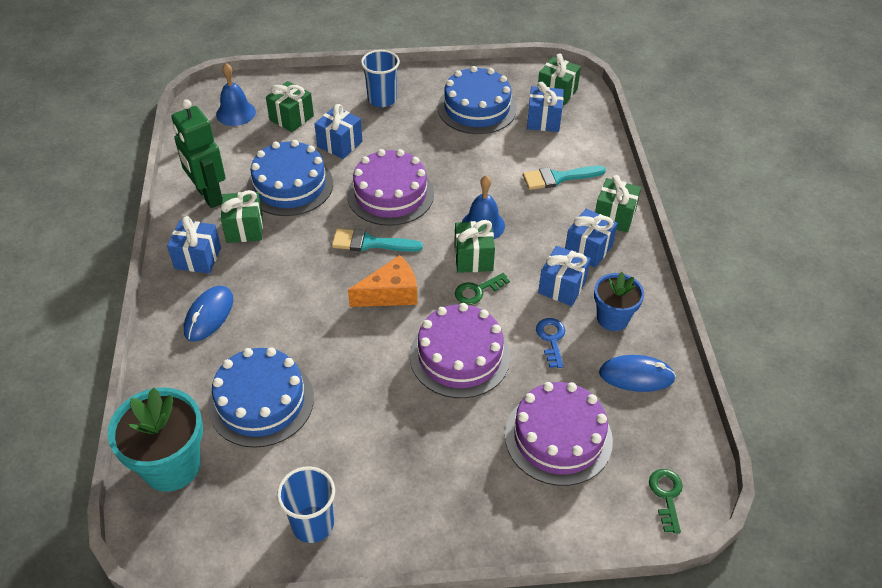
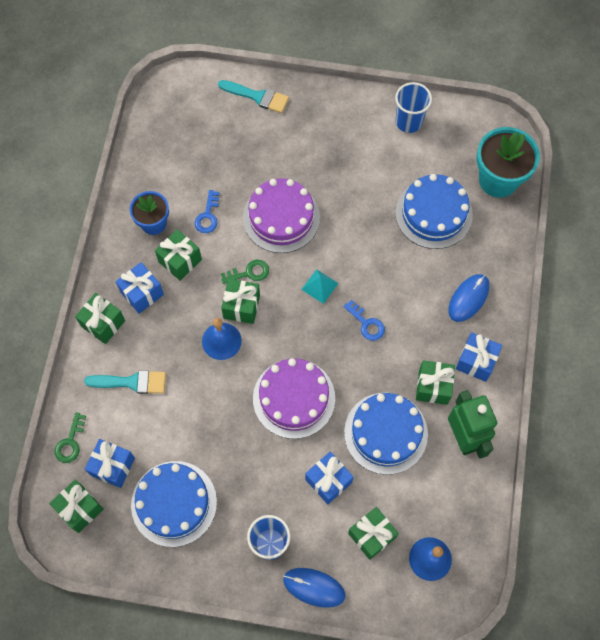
camera: 165 degrees left, 20 degrees up
turquoise brush [332,228,423,252] -> turquoise brush moved to [218,80,289,113]
orange cheese [348,255,417,307] -> turquoise pyramid [301,269,339,304]
purple cake [505,382,613,486] -> none
blue gift [538,246,591,306] -> green gift [155,229,202,281]
blue mouse [599,355,676,392] -> blue mouse moved to [283,568,346,608]
green key [649,469,683,534] -> green key moved to [54,412,86,463]
none -> blue key [343,300,385,341]

